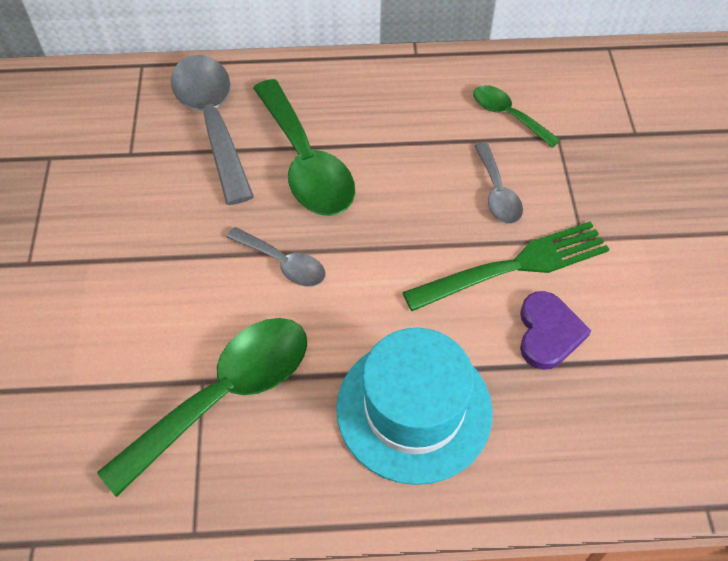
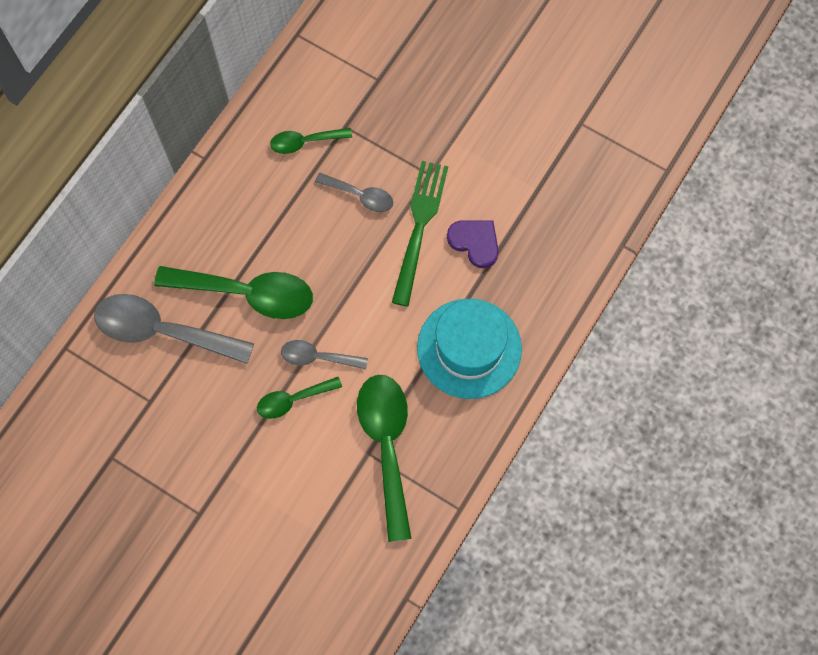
camera: 55 degrees left, 15 degrees up
grey spoon [227,227,326,287] -> grey spoon turned 150 degrees counterclockwise [281,340,368,369]
none -> green spoon [257,377,342,419]

